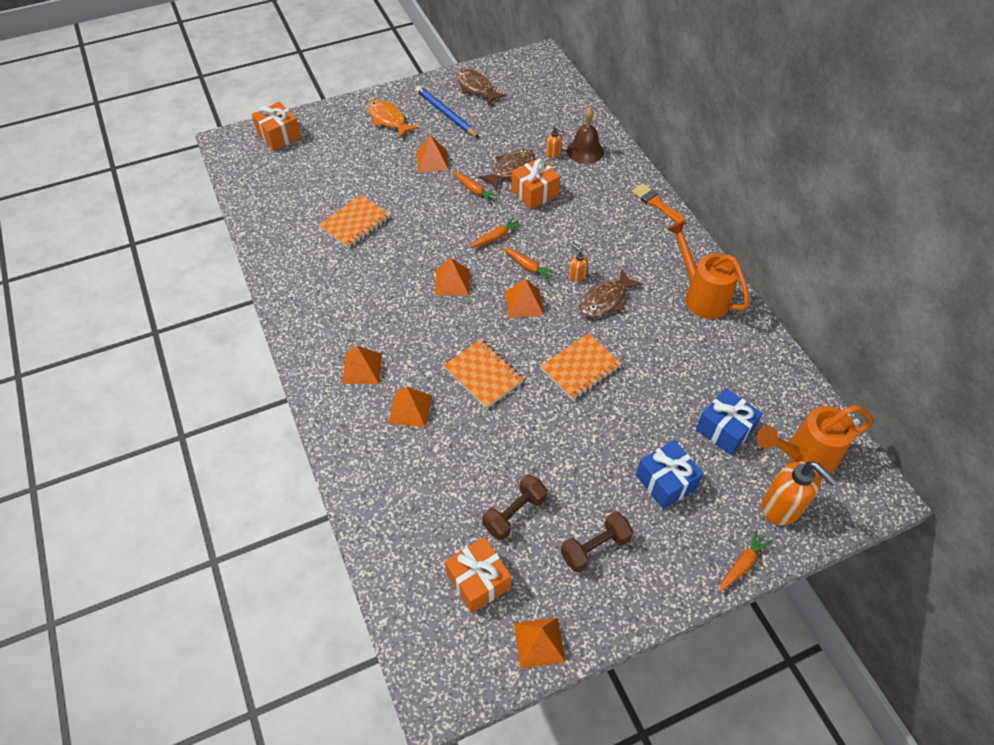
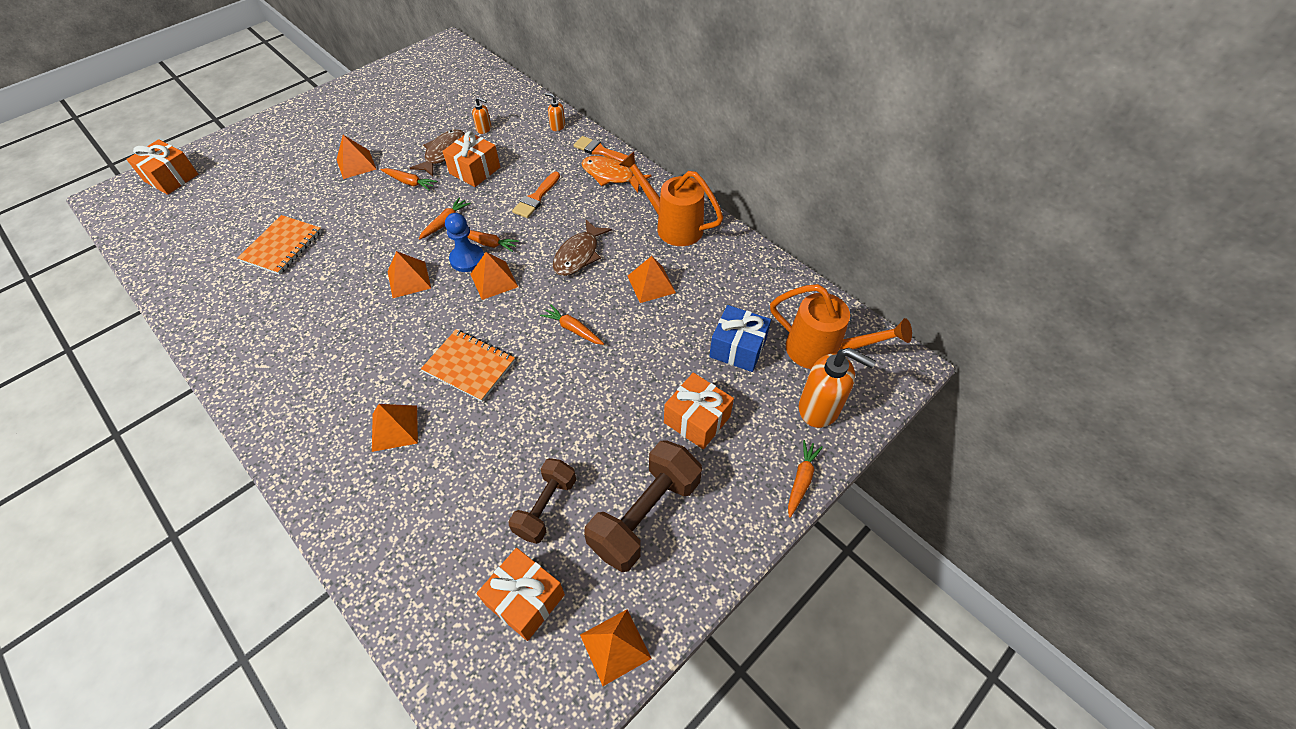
camera: 20 degrees left, 0 degrees up
orange pyramid [342,346,382,384] -> orange pyramid moved to [628,256,676,303]
orange fish [368,100,419,139] -> orange fish moved to [581,156,652,193]
blue pencil [416,86,479,138] -> none
brown fish [456,69,506,106] -> none
orange notebook [540,333,622,400] -> orange carrot [540,305,604,345]
brown dumbbell [561,511,633,572] -> brown dumbbell [584,440,702,572], size x1.58
brown bell [567,108,604,164] -> none
orange soap dispenser [569,244,588,282] -> orange soap dispenser moved to [545,93,565,131]
blue gift [636,440,703,509] -> orange gift [664,373,734,449]
orange watering can [757,405,873,477] -> orange watering can turned 120 degrees counterclockwise [770,284,912,369]
none -> blue pawn [445,213,484,272]
none -> orange brush [512,172,560,218]

